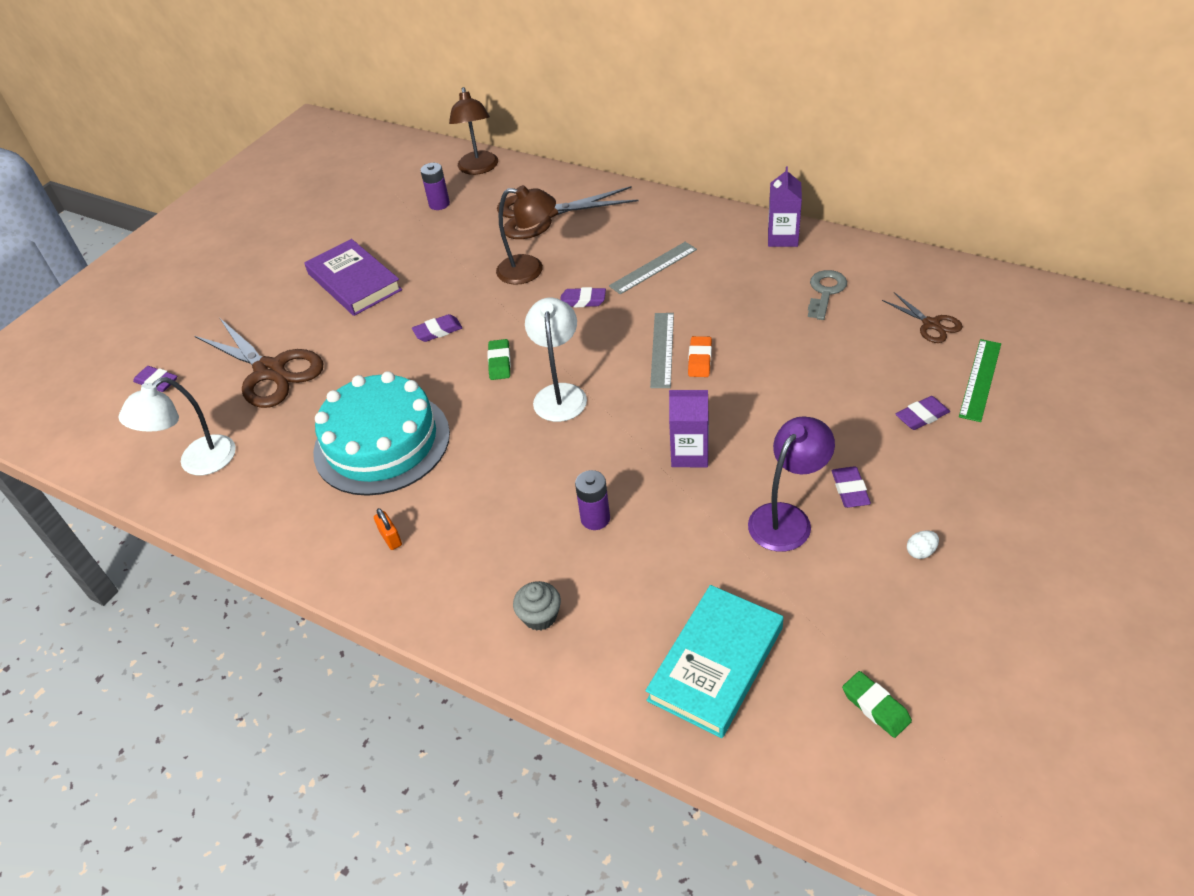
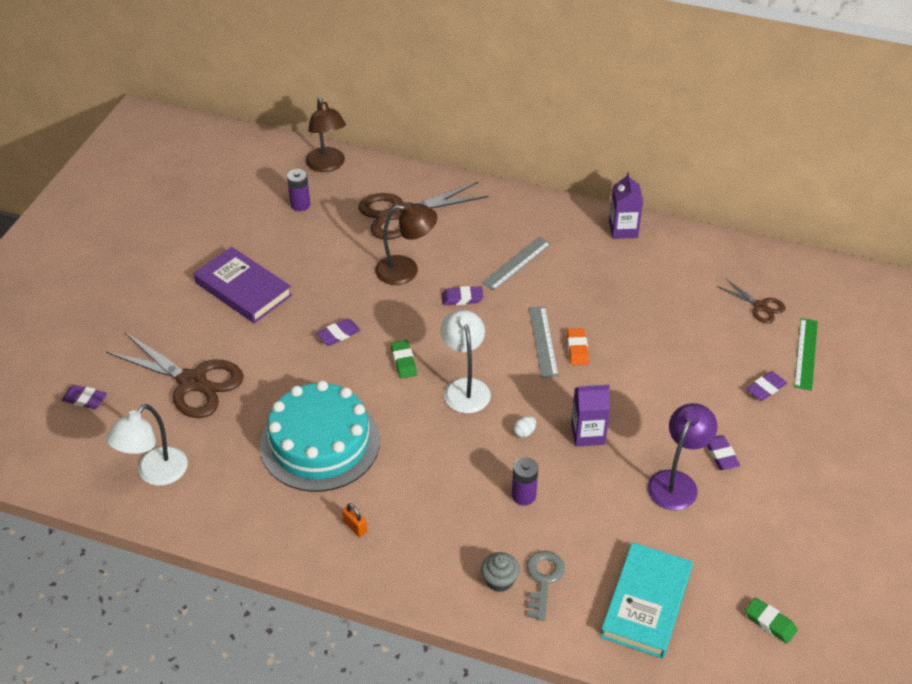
camera: 15 degrees left, 0 degrees up
grey key [808,270,847,320] -> grey key moved to [527,551,565,621]
white egg [907,530,939,559] -> white egg moved to [513,416,536,438]

